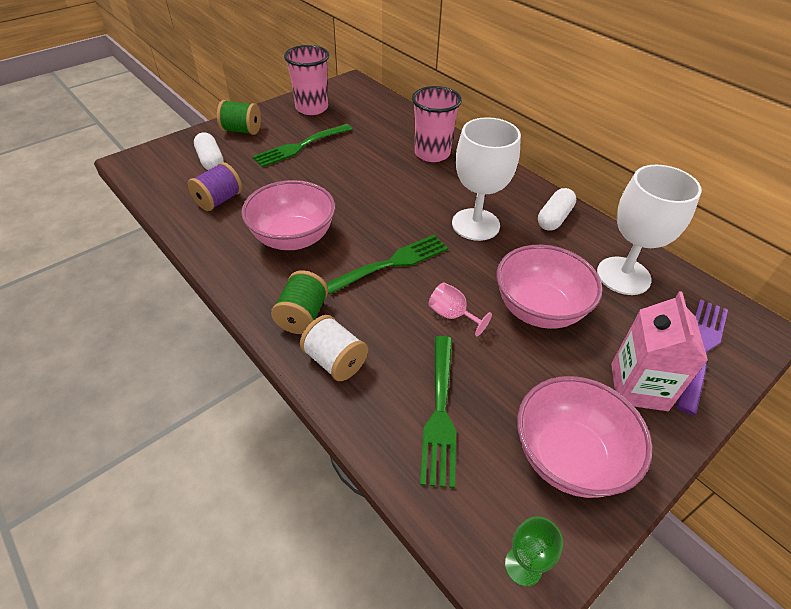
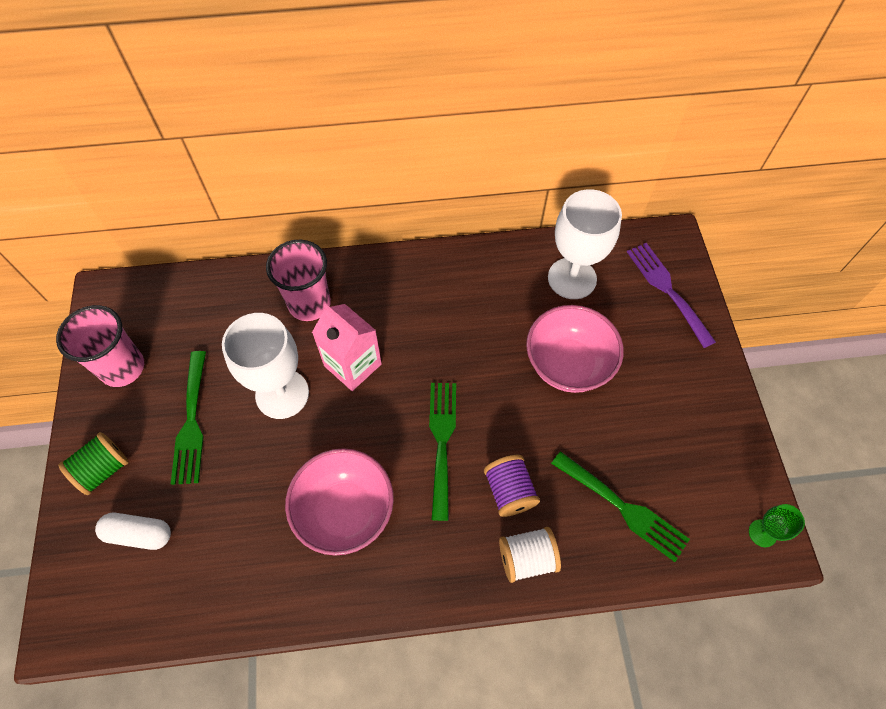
camera: 55 degrees left, 15 degrees up
purple spool [188,162,242,211] -> purple spool moved to [484,455,540,517]
green spool [271,270,328,334] -> none
pink goblet [429,283,492,336] -> none
white goblet [452,117,521,241] -> white goblet moved to [222,313,309,419]
pink bowl [517,376,652,498] -> none
white capsule [538,188,576,231] -> none
pink carton [611,291,708,411] -> pink carton moved to [312,304,382,391]

